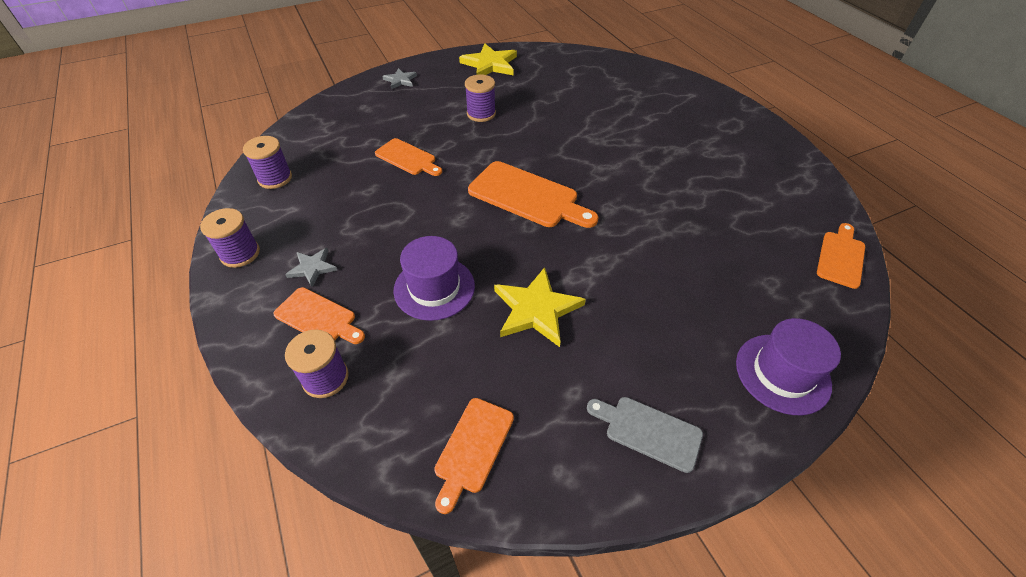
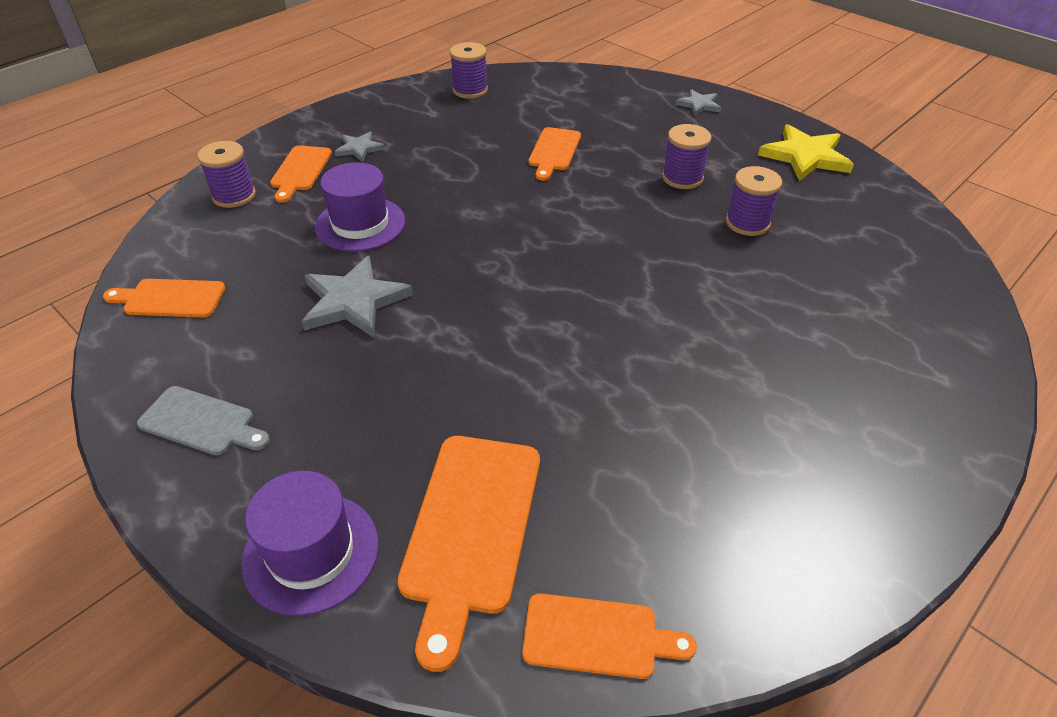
camera: 70 degrees right, 5 degrees down
purple spool [200,208,260,268] -> purple spool moved to [726,166,782,236]
orange cutting board [468,161,599,228] -> orange cutting board moved to [397,436,540,672]
yellow star [494,267,586,347] -> grey star [302,256,413,338]
grey cutting board [587,397,703,473] -> grey cutting board turned 105 degrees clockwise [137,386,270,455]

